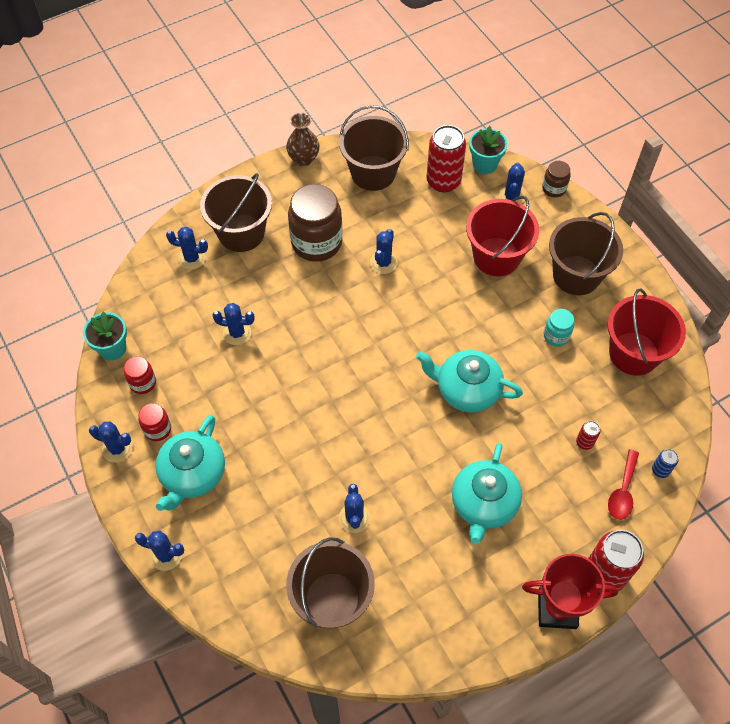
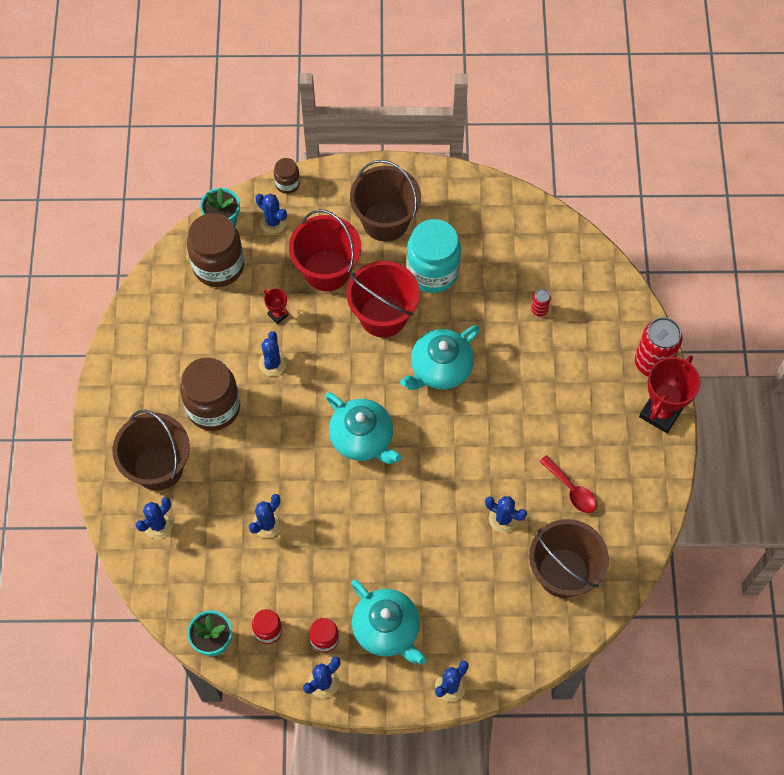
camera: 60 degrees left, 5 degrees up
brown vase [286,113,319,166] -> none
brown bucket [339,105,409,191] -> none
blue cactus [370,229,398,274] -> blue cactus turned 45 degrees clockwise [259,331,287,376]
red can [426,125,466,193] -> brown jar [187,213,244,287]
turquoise teapot [452,443,522,545] -> turquoise teapot moved to [325,392,402,464]
turquoise jar [544,309,574,347] -> turquoise jar [407,219,461,293], size x2.04
red bucket [608,288,686,376] -> red bucket moved to [347,261,420,337]
red spoon [608,449,639,520] -> red spoon moved to [539,455,597,513]
blue can [652,449,678,478] -> none
none -> red trophy [264,289,289,324]

